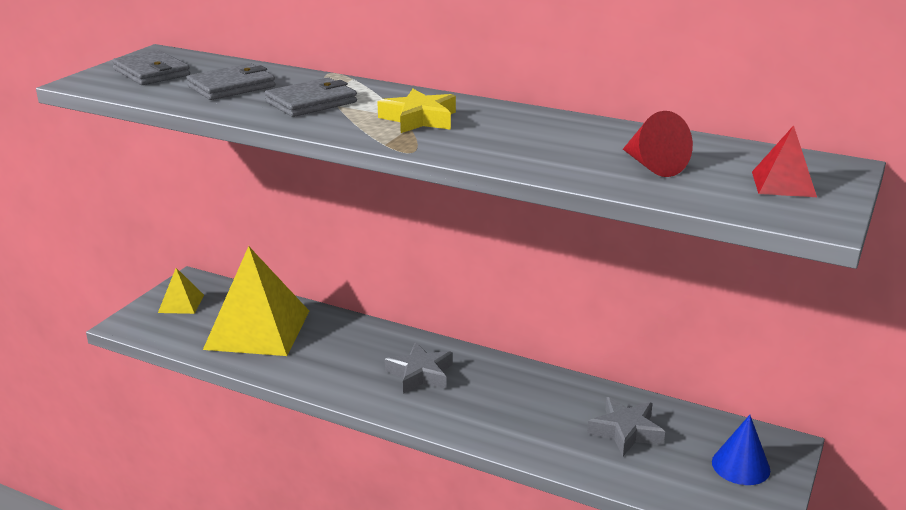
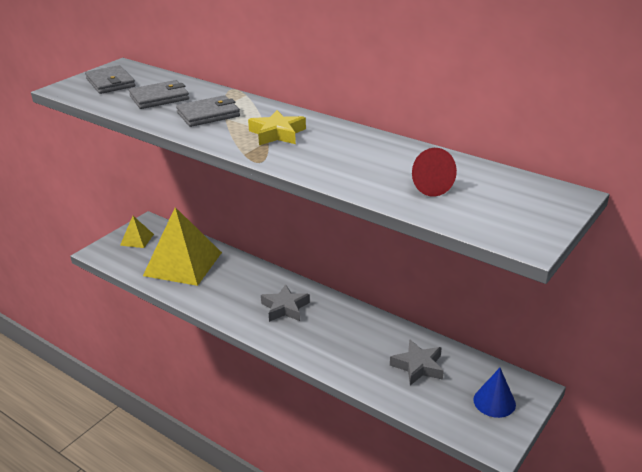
camera: 10 degrees right, 5 degrees up
red pyramid [752,125,817,197] -> none

